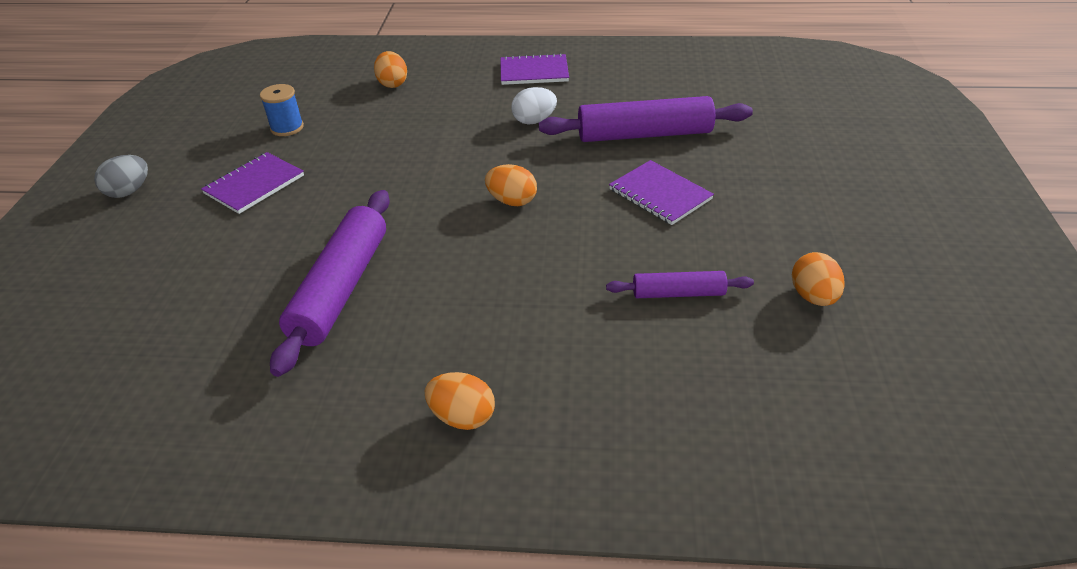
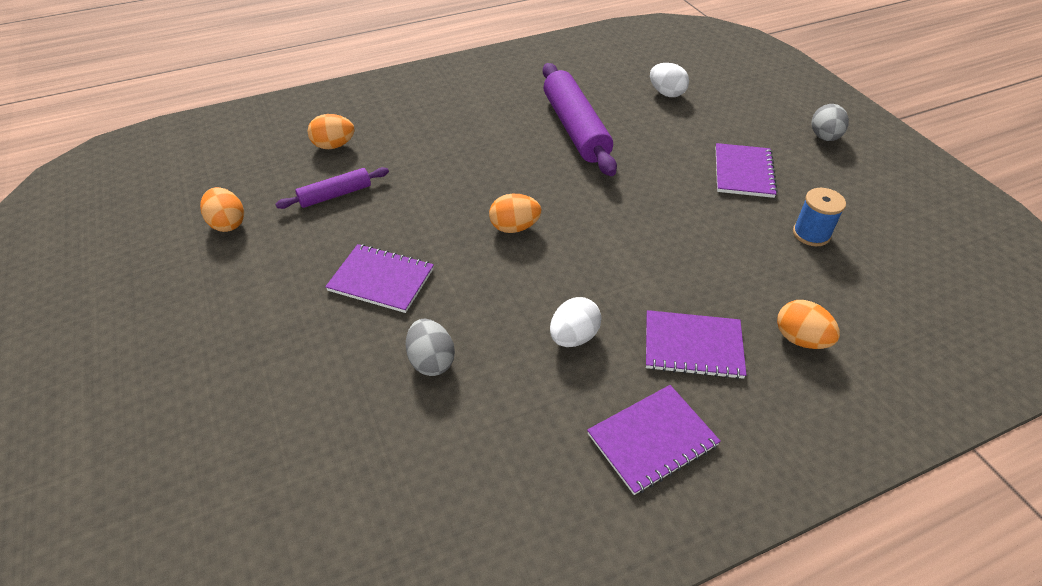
camera: 150 degrees right, 5 degrees up
orange egg [425,372,495,430] -> orange egg moved to [308,114,355,149]
purple rolling pin [539,96,753,142] -> grey egg [406,319,455,376]
none -> purple notebook [646,310,746,379]
none -> white egg [650,63,689,97]

